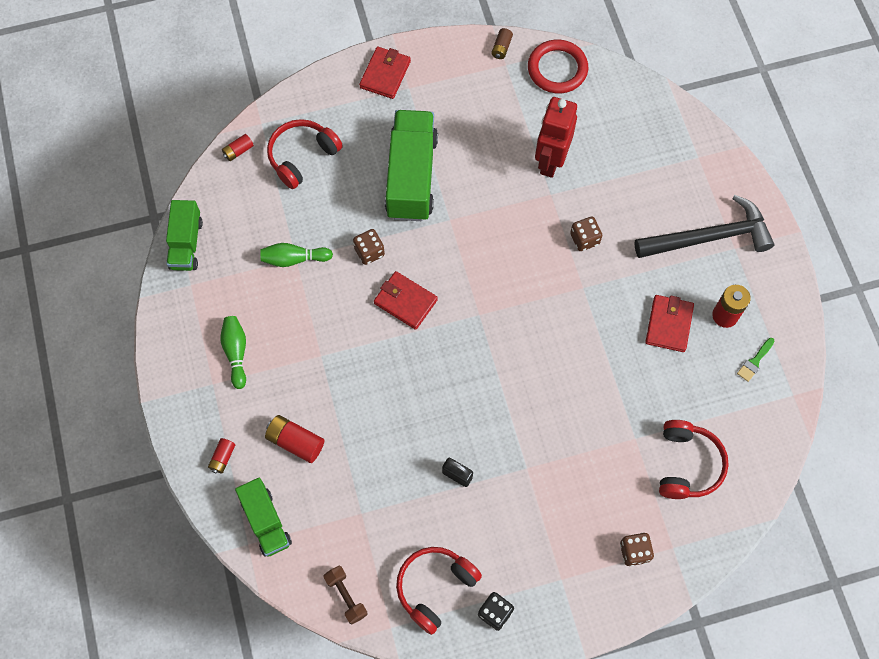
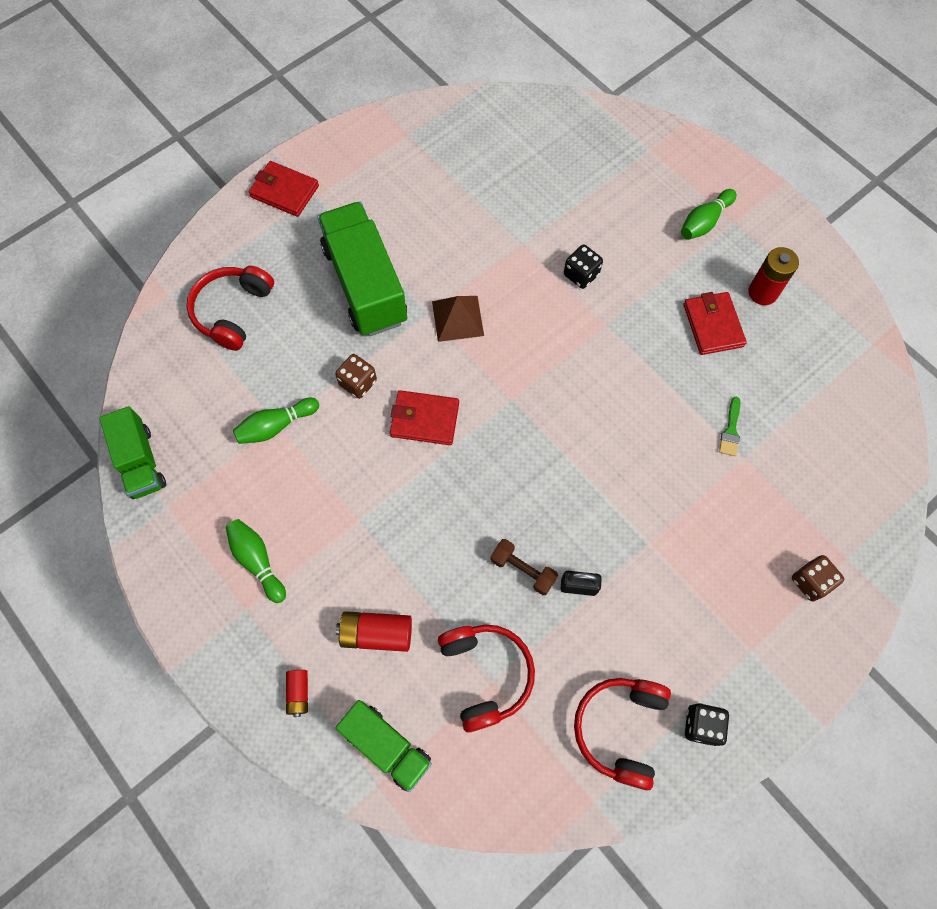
camera: 25 degrees left, 0 degrees up
red battery [222,134,254,161] -> none
brown dumbbell [323,566,368,624] -> brown dumbbell moved to [490,539,558,595]
red wallet [359,46,411,99] -> red wallet turned 60 degrees counterclockwise [249,161,319,217]
brown battery [491,28,513,59] -> none
red ring [528,40,588,93] -> none
red robot [535,97,577,178] -> none
brown dice [570,216,602,251] -> black dice [564,245,603,289]
black hammer [634,195,774,258] -> green bowling pin [681,189,736,240]
red headphones [659,420,729,499] -> red headphones moved to [438,625,535,733]
green brush [737,338,774,382] -> green brush moved to [719,396,740,456]
none -> brown pyramid [432,296,484,342]

